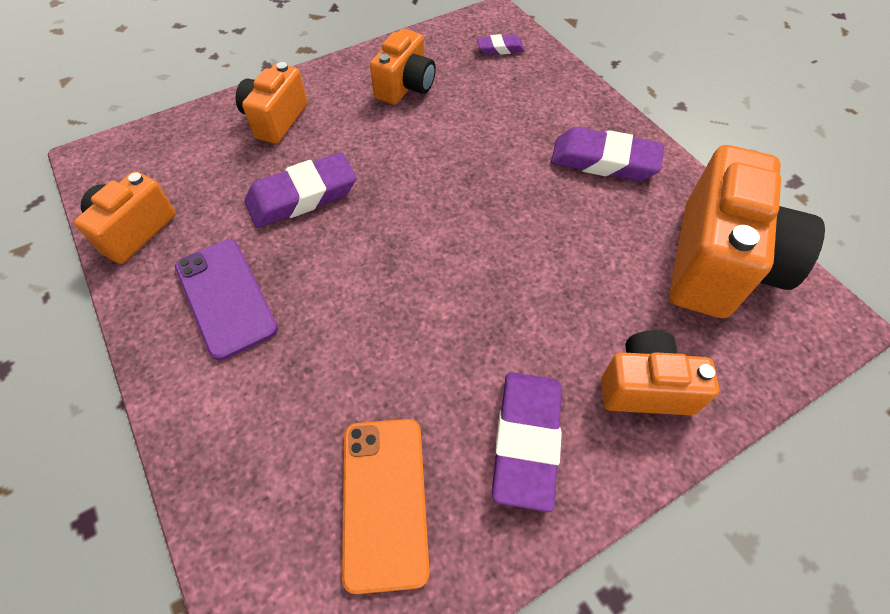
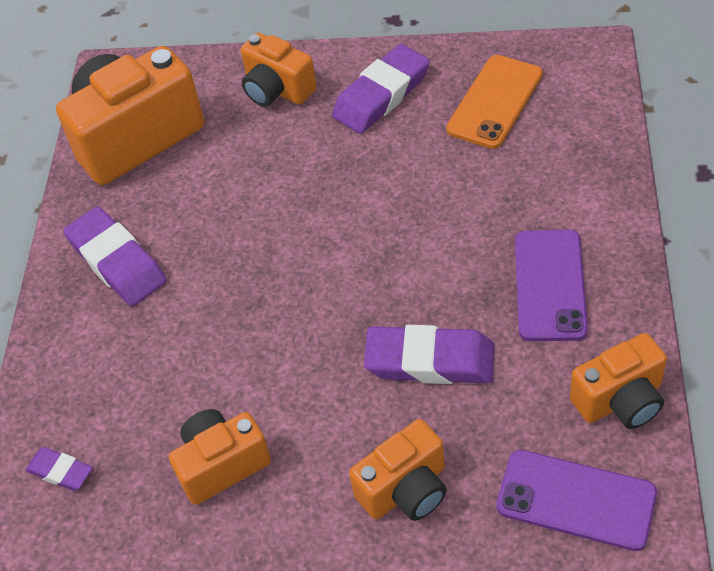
camera: 140 degrees left, 5 degrees down
none -> purple phone [496,450,657,551]

